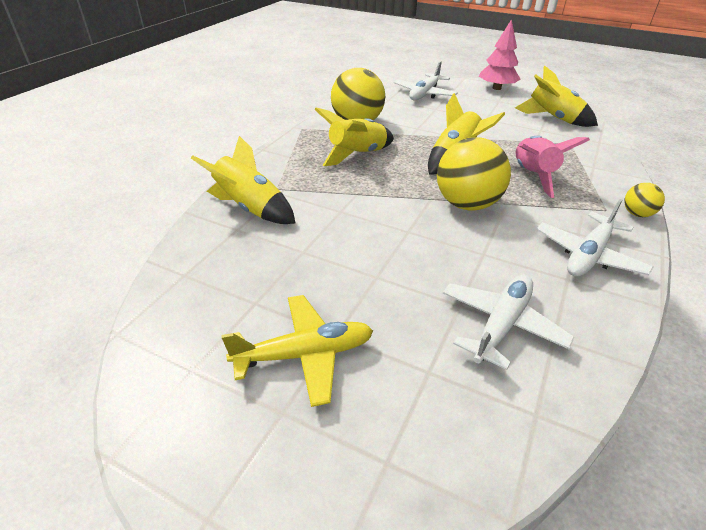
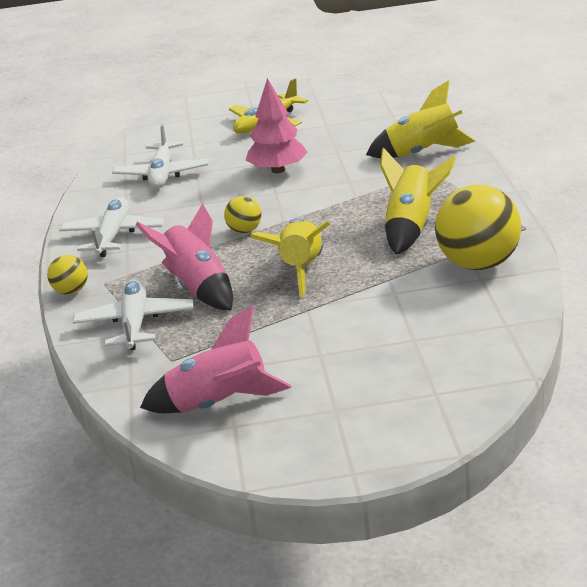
camera: 150 degrees right, 10 degrees down
white plane [394,61,458,100] -> white plane moved to [73,277,193,350]
yellow ball [437,137,511,211] -> yellow ball [224,196,262,233], size x0.48
pink tree [479,19,520,90] -> pink tree moved to [246,78,308,173]
yellow rocket [515,66,598,127] -> pink rocket [140,305,291,413]

